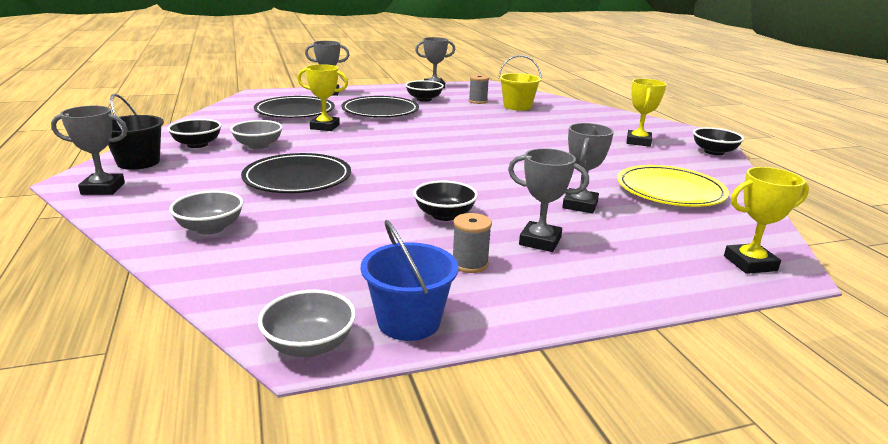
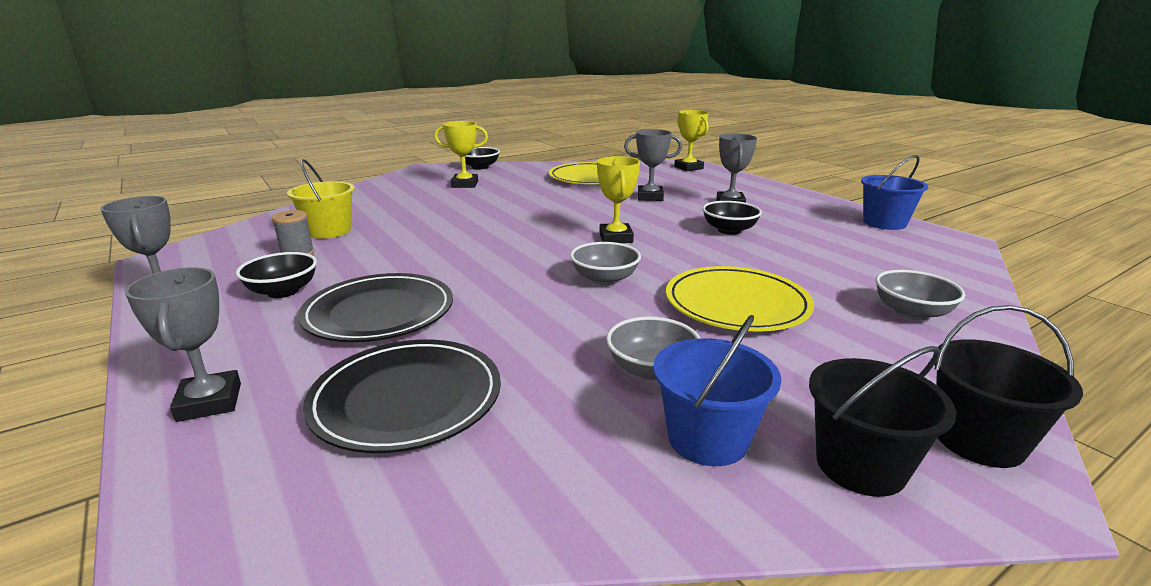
camera: 105 degrees left, 0 degrees up
grey trophy [51,106,128,195] -> black bucket [934,305,1083,468]
black bowl [167,119,222,148] -> blue bucket [653,315,782,466]
black plate [241,153,351,193] -> yellow plate [666,266,814,331]
grey bowl [258,290,356,357] -> grey bowl moved to [570,242,641,285]
yellow trophy [297,64,348,131] -> yellow trophy moved to [597,156,640,243]
grey spool [453,213,492,273] -> none

